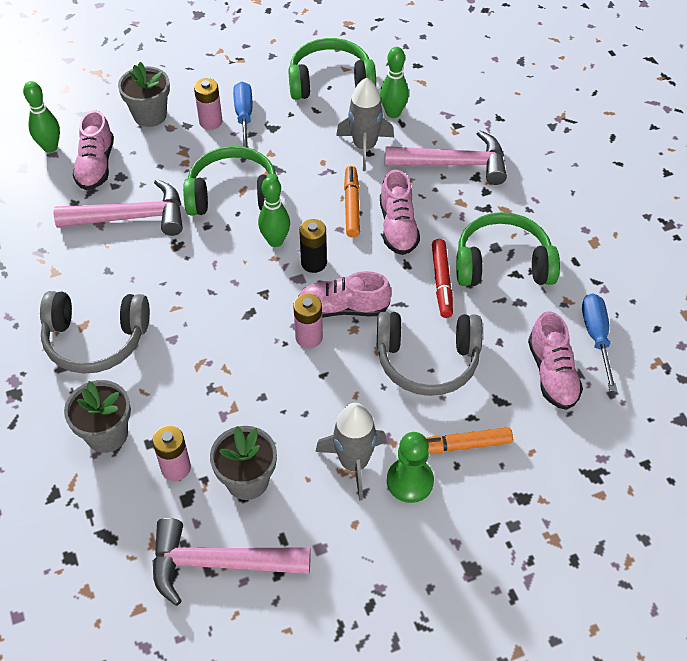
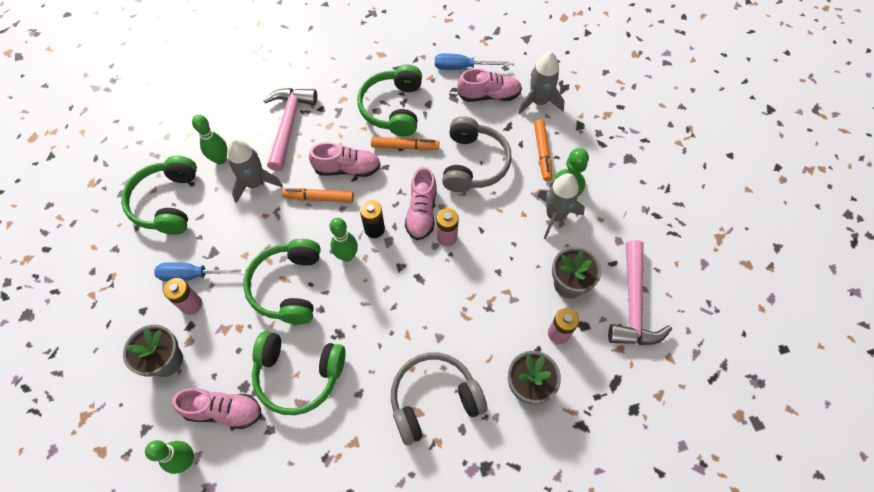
camera: 85 degrees left, 10 degrees up
grey headphones [40,291,150,374] -> grey headphones turned 120 degrees counterclockwise [391,353,487,445]
pink hammer [54,179,183,236] -> green headphones [252,331,346,415]
red marker [432,239,453,318] -> orange marker [371,137,439,150]
none -> grey rocket [518,52,565,114]

